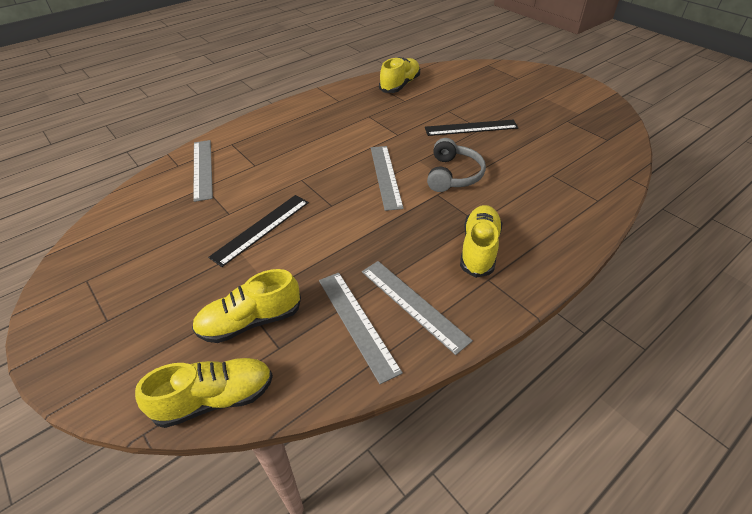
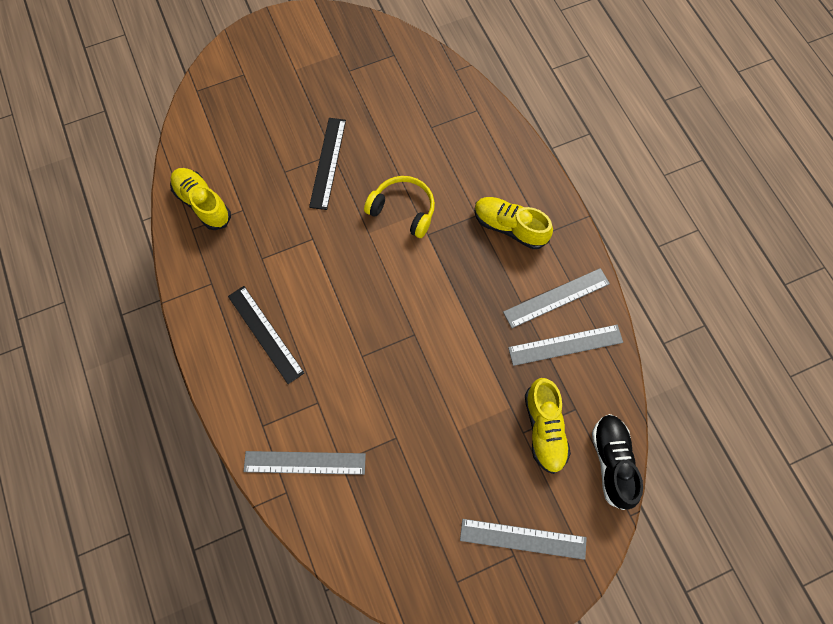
camera: 75 degrees left, 25 degrees up
yellow shoe [135,358,273,428] -> black shoe [592,414,643,510]
black ruler [208,195,309,267] -> black ruler moved to [228,286,304,384]
grey ruler [371,146,404,211] -> grey ruler moved to [460,519,587,560]
grey headphones [427,138,486,192] -> yellow headphones [364,176,435,238]

